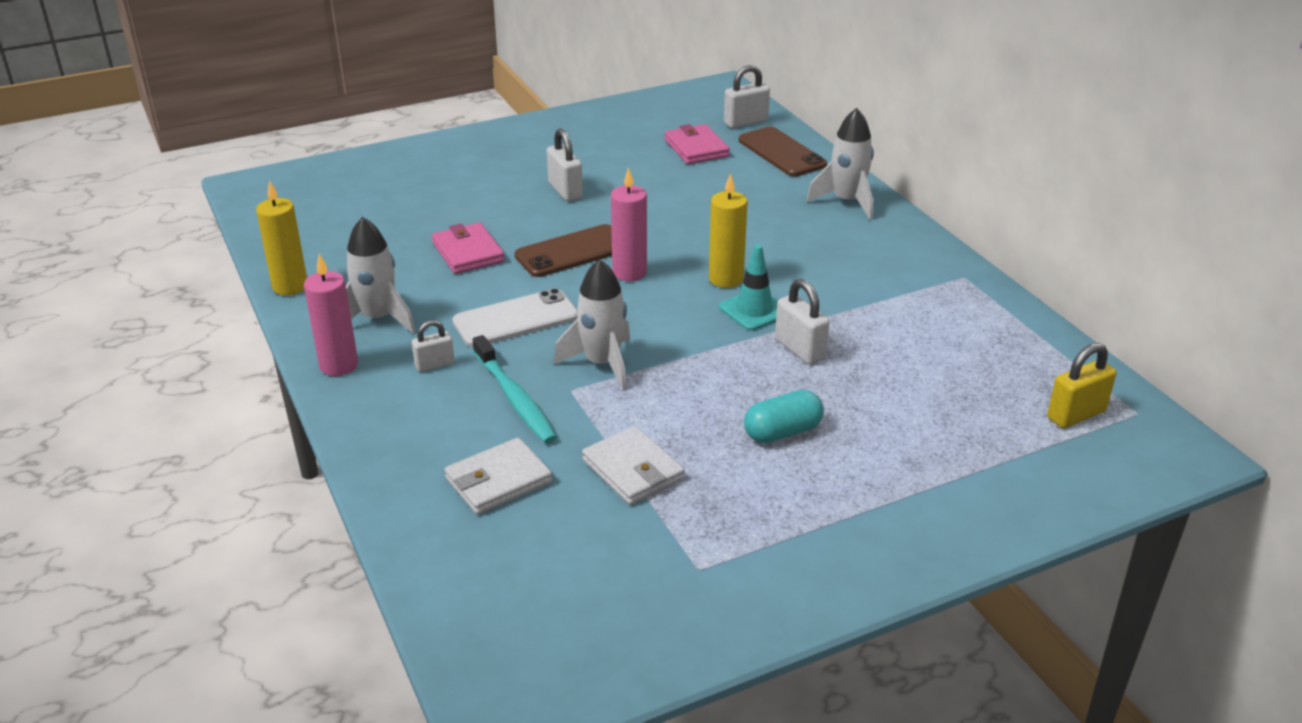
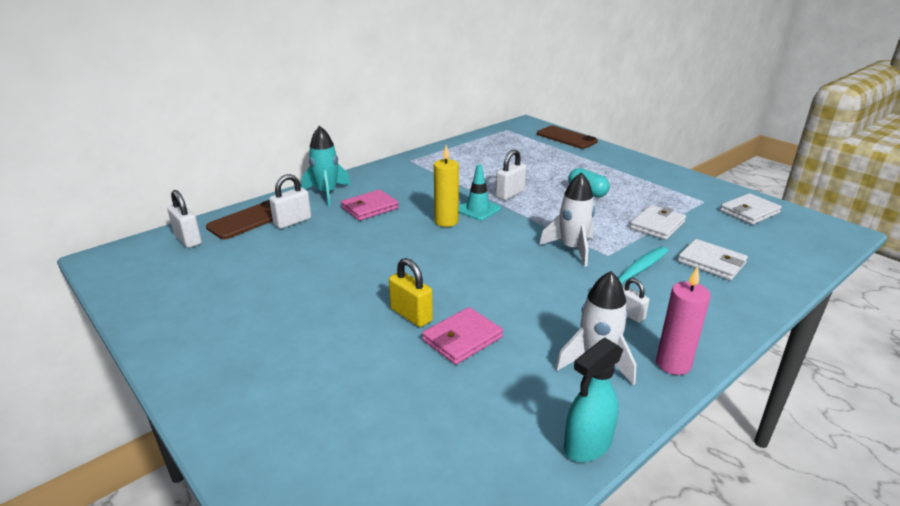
camera: 105 degrees left, 5 degrees down
yellow candle [256,180,307,296] -> turquoise spray bottle [564,338,624,462]
white phone [452,288,577,347] -> none
brown phone [515,224,612,277] -> brown phone moved to [537,126,598,149]
white padlock [547,128,583,201] -> white padlock moved to [269,174,311,229]
pink candle [611,167,647,281] -> none
pink wallet [665,124,730,164] -> pink wallet moved to [341,189,399,221]
white rocket [807,108,874,220] -> turquoise rocket [301,126,351,206]
yellow padlock [1047,343,1116,428] -> yellow padlock moved to [389,258,433,327]
none -> white wallet [720,193,782,225]

